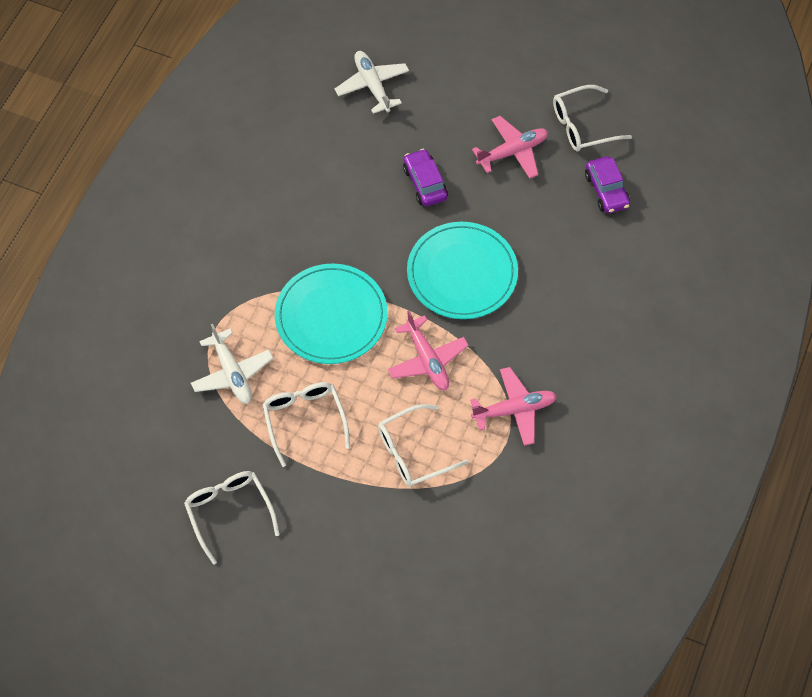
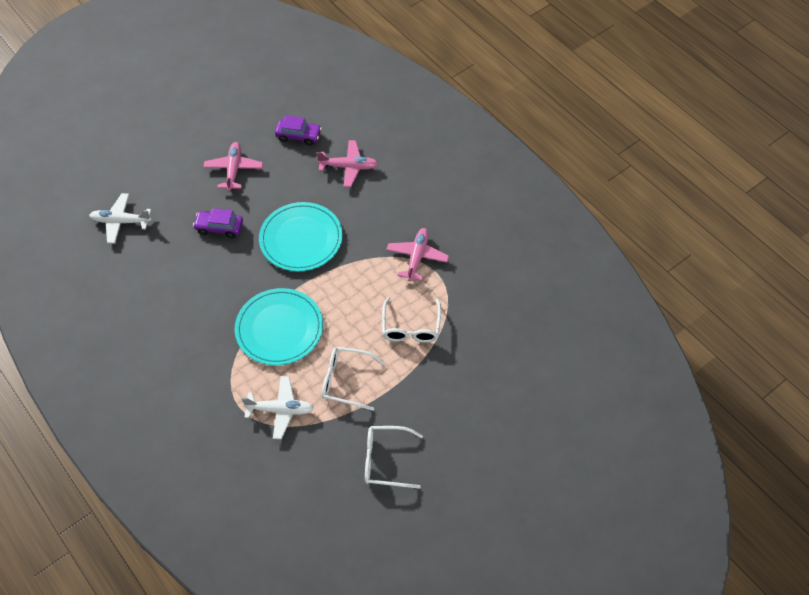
camera: 60 degrees left, 5 degrees down
pink plane [388,311,469,391] -> pink plane moved to [316,140,378,187]
white glasses [553,85,632,151] -> none

